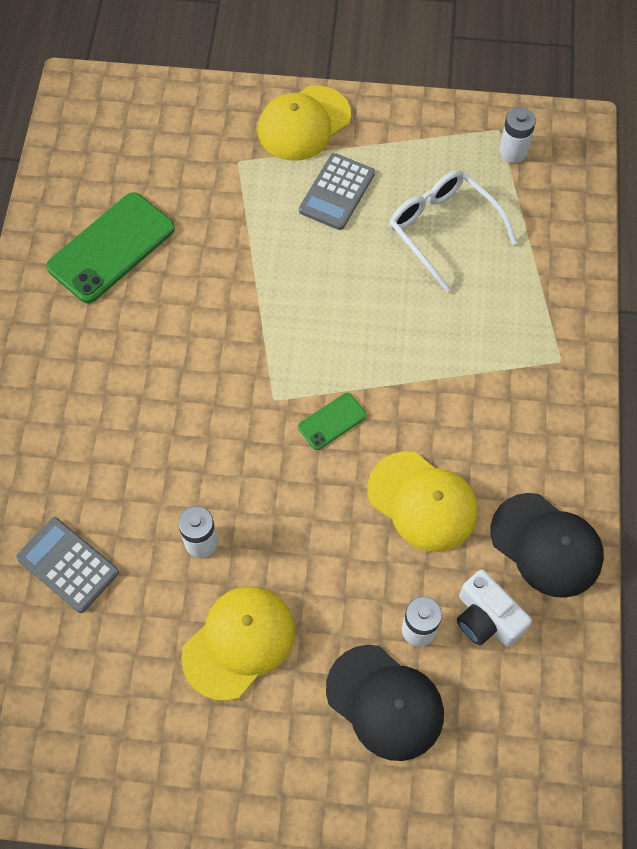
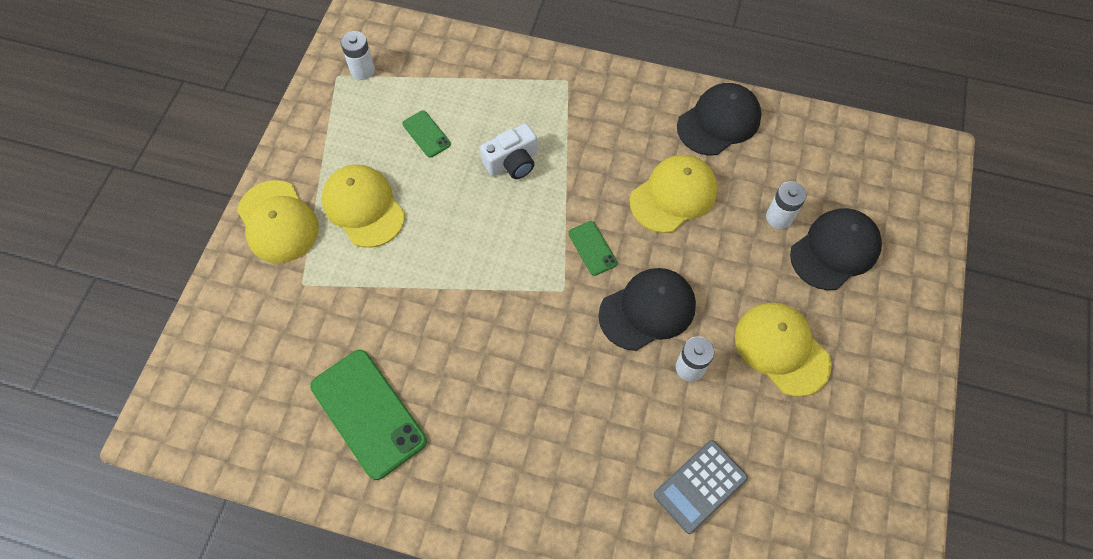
camera: 80 degrees left, 0 degrees up
grey calculator [299,153,375,230] -> yellow cap [321,165,405,248]
white glasses [389,170,517,293] -> green phone [402,110,451,158]
white camera [457,569,532,647] -> white camera moved to [480,123,537,179]
none -> black cap [598,268,696,351]

